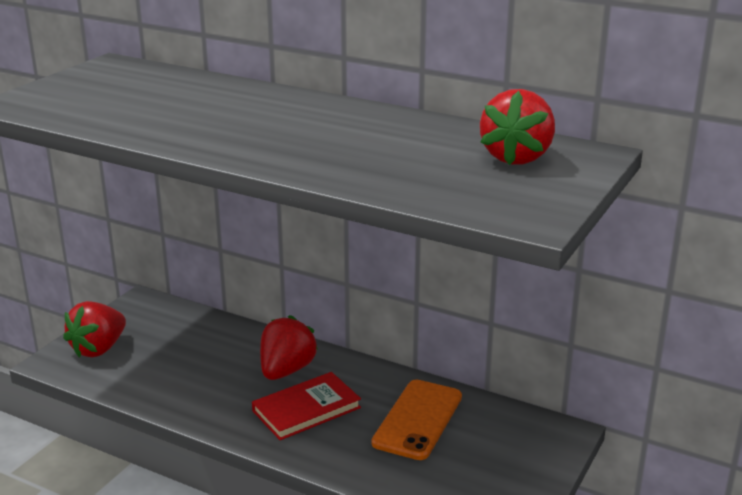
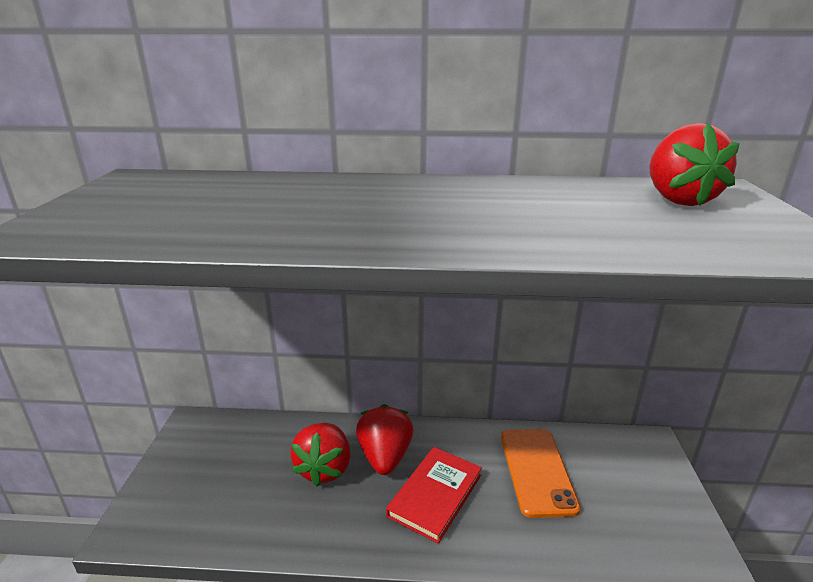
camera: 25 degrees left, 0 degrees up
red strawberry [63,301,126,358] -> red strawberry moved to [290,423,351,487]

